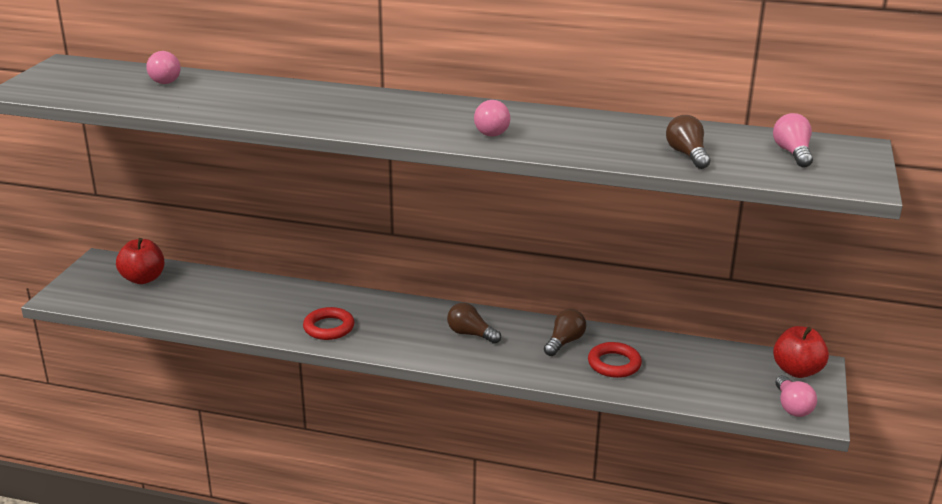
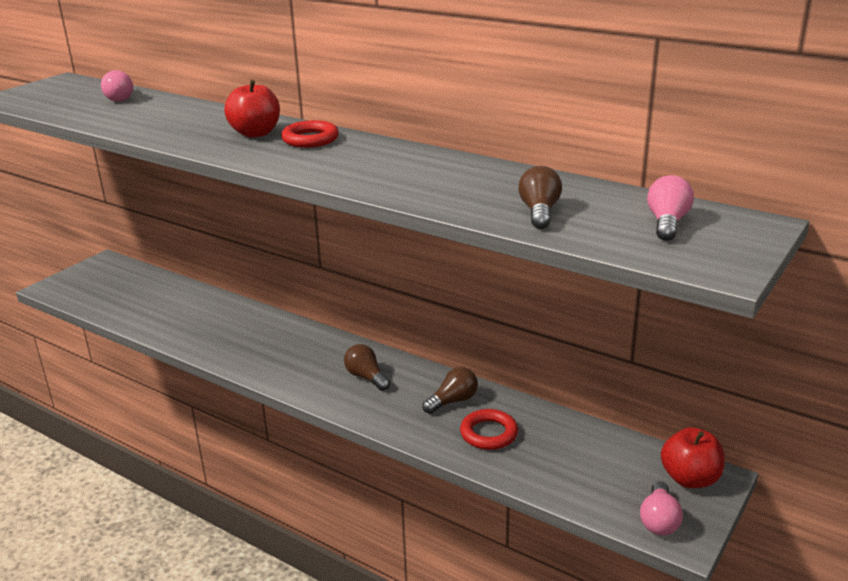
camera: 20 degrees right, 0 degrees up
red apple [116,238,165,284] -> red apple moved to [224,80,280,138]
red ring [303,307,354,340] -> red ring moved to [281,120,339,148]
pink light bulb [474,100,510,137] -> none

